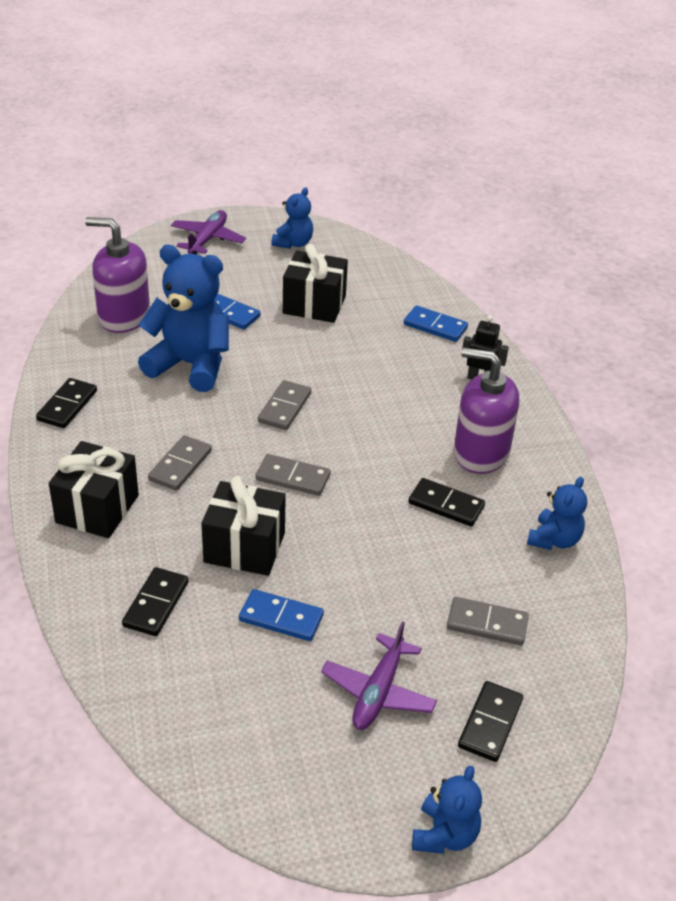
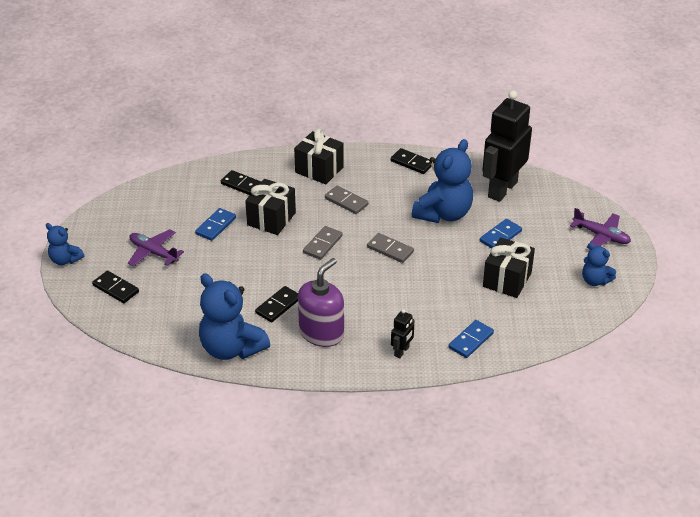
camera: 105 degrees right, 0 degrees up
purple soap dispenser [85,217,150,333] -> black robot [482,90,532,202]
grey domino [447,597,529,646] -> none
blue teddy bear [527,477,587,550] -> blue teddy bear [199,273,270,360], size x1.87

